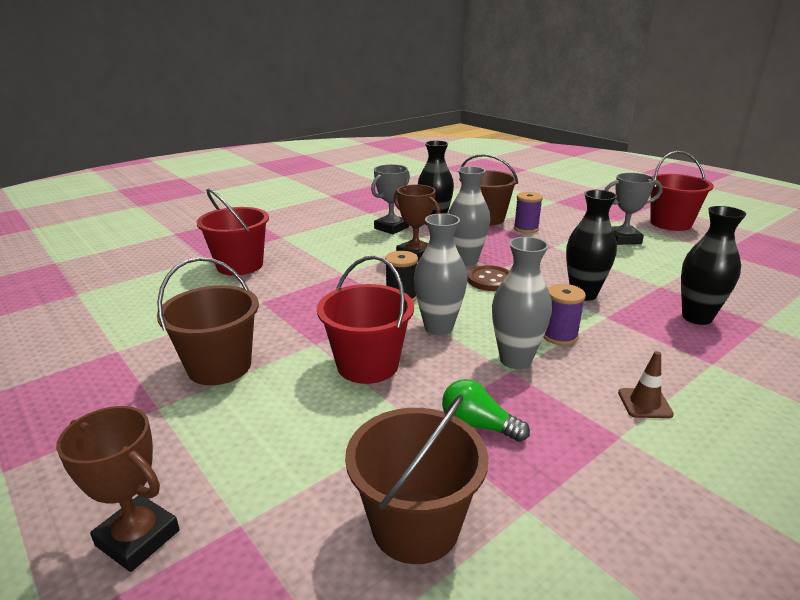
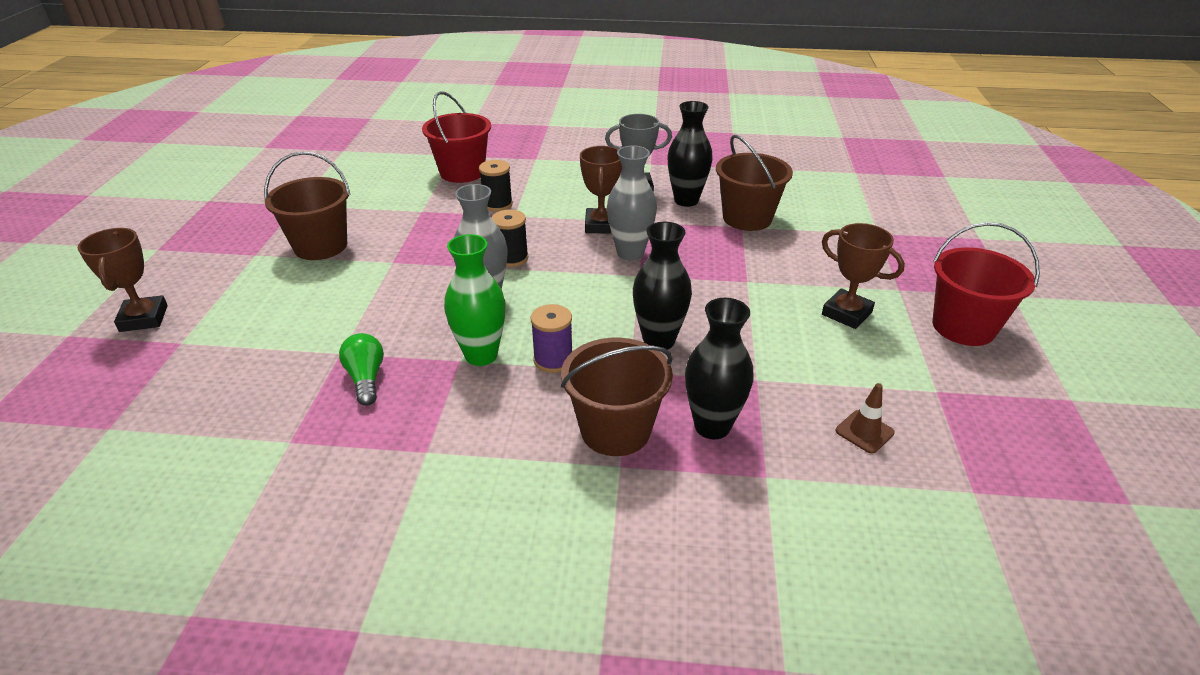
camera: 45 degrees right, 10 degrees up
red bucket [317,255,414,384] -> none
brown bucket [345,394,489,564] -> brown bucket moved to [561,338,673,456]
brown button [467,265,510,291] -> none
grey vase [492,237,552,369] -> green vase [444,234,506,366]
purple spool [514,192,543,233] -> none
grey trophy [605,173,663,245] -> brown trophy [822,223,905,329]
brown traffic cone [618,351,674,418] -> brown traffic cone moved to [836,383,895,454]
none -> black spool [479,160,513,212]

